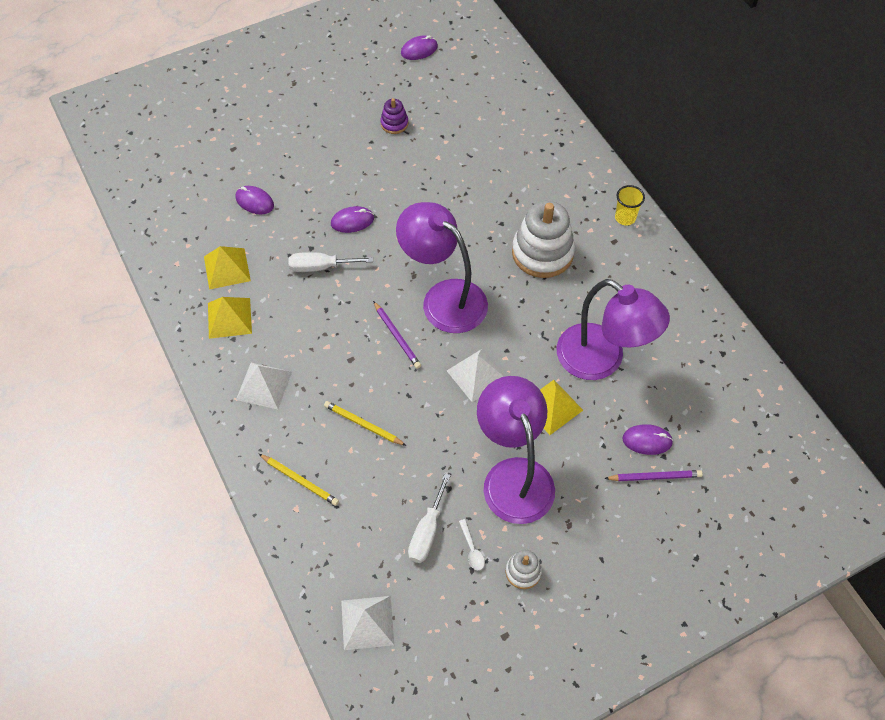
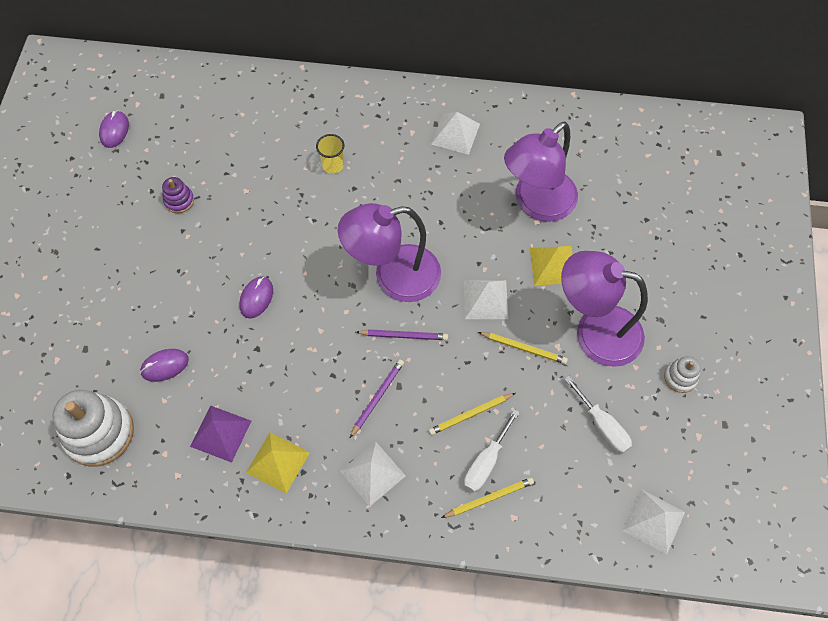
camera: 55 degrees left, 5 degrees up
yellow pyramid [204,246,251,290] -> purple pyramid [190,405,251,463]
white screwdriver [288,252,373,272] -> white screwdriver moved to [464,409,520,493]
white spoon [459,519,485,570] -> none
white stacking toy [512,201,575,278] -> white stacking toy moved to [52,390,134,467]
purple lamp [557,279,670,380] -> purple lamp turned 150 degrees clockwise [504,122,578,222]
purple pencil [604,470,703,481] -> purple pencil moved to [350,359,404,438]
yellow cup [615,185,645,225] -> yellow cup moved to [316,134,344,174]
purple mouse [622,424,673,455] -> none
none -> white pyramid [431,112,480,155]
none -> yellow pencil [478,332,568,364]

